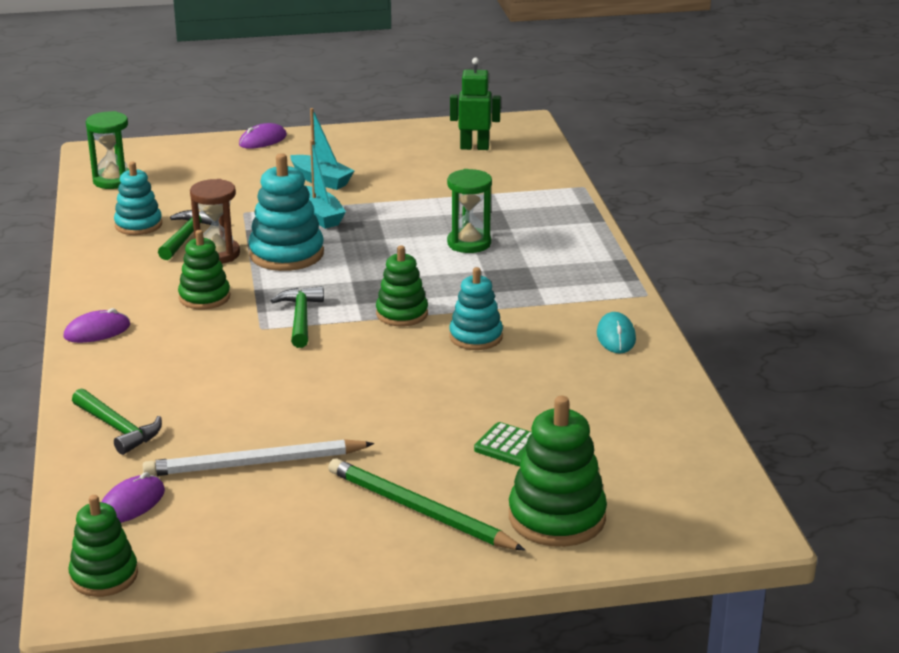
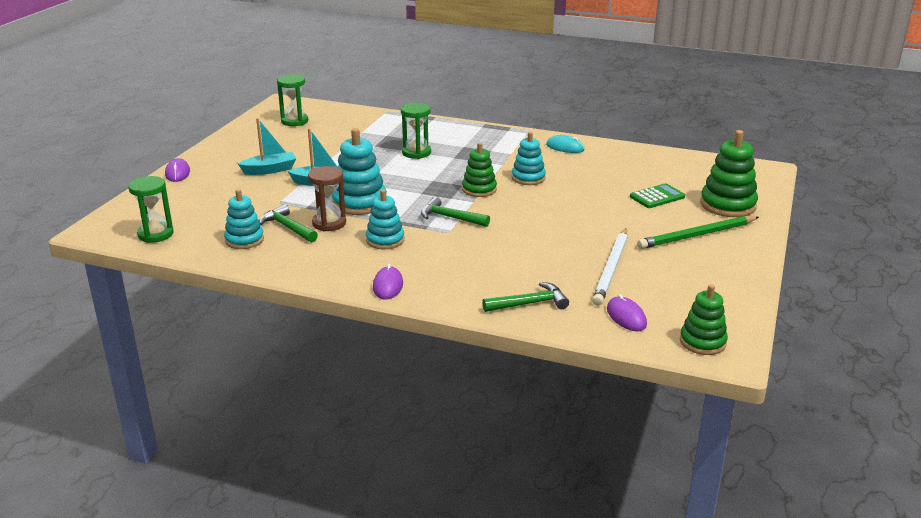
camera: 60 degrees left, 0 degrees up
green stacking toy [178,230,230,309] -> turquoise stacking toy [366,189,404,249]
green robot [450,58,501,150] -> green hourglass [277,74,308,126]

